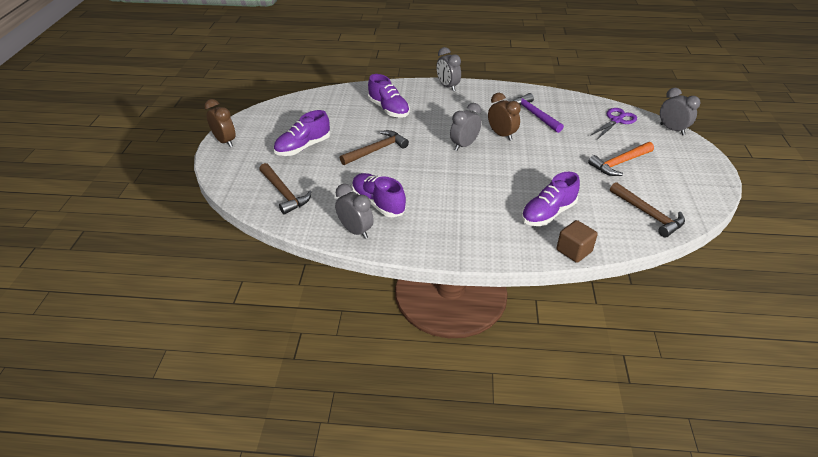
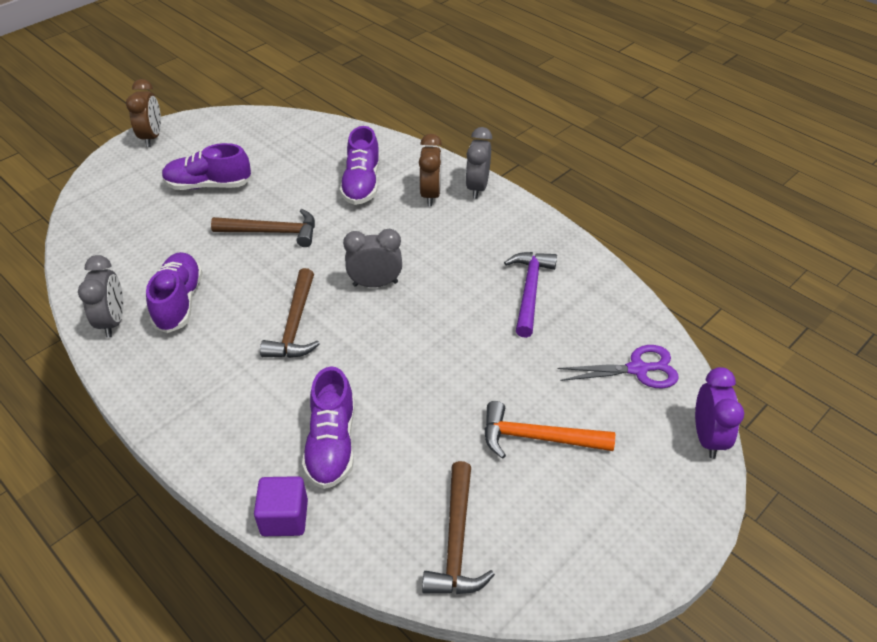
camera: 40 degrees right, 5 degrees up
brown hammer [259,163,312,215] -> brown hammer moved to [260,268,320,358]
brown clock [488,93,521,141] -> brown clock moved to [419,134,442,206]
purple shoe [521,172,580,226] -> purple shoe turned 90 degrees counterclockwise [302,366,355,489]
brown cube [557,220,598,263] -> purple cube [254,476,308,536]
grey clock [660,88,701,135] -> purple clock [695,367,744,459]

